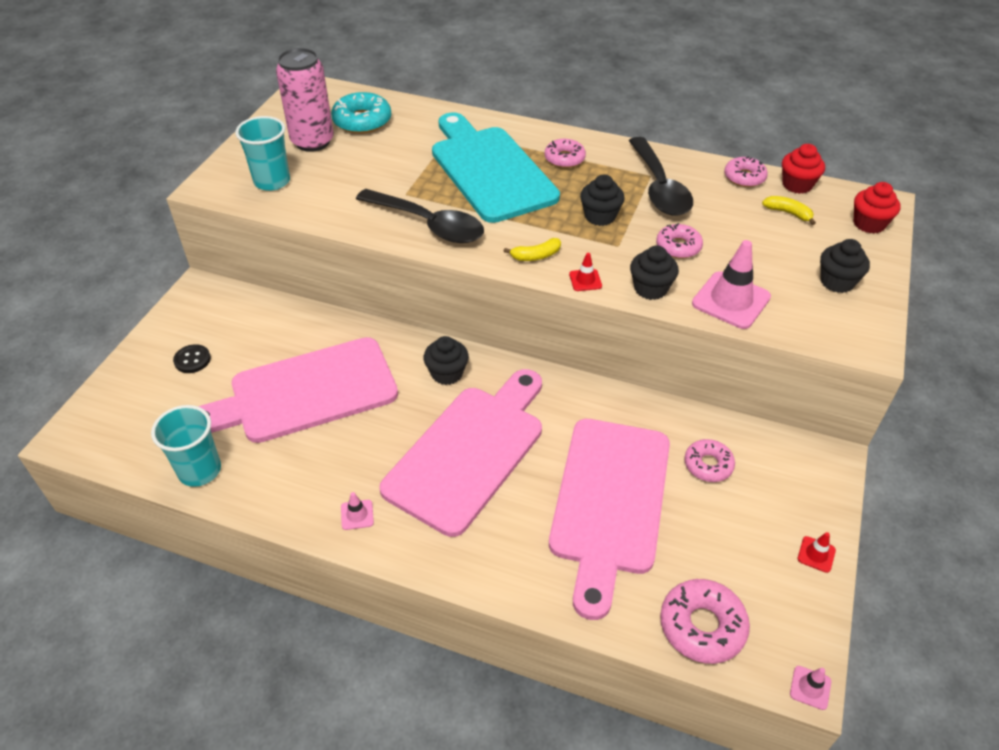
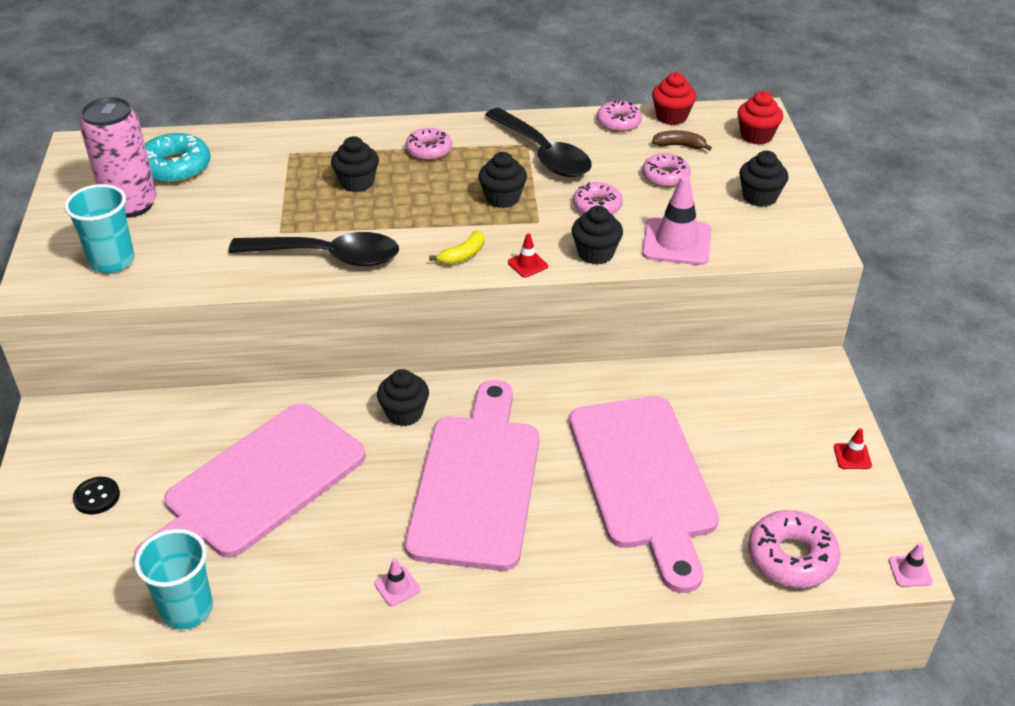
camera: 25 degrees left, 5 degrees down
turquoise cutting board [432,112,560,223] -> black cupcake [331,136,379,192]
pink donut [684,439,735,482] -> pink donut moved to [642,153,690,187]
yellow banana [762,196,816,225] -> brown banana [652,130,712,151]

